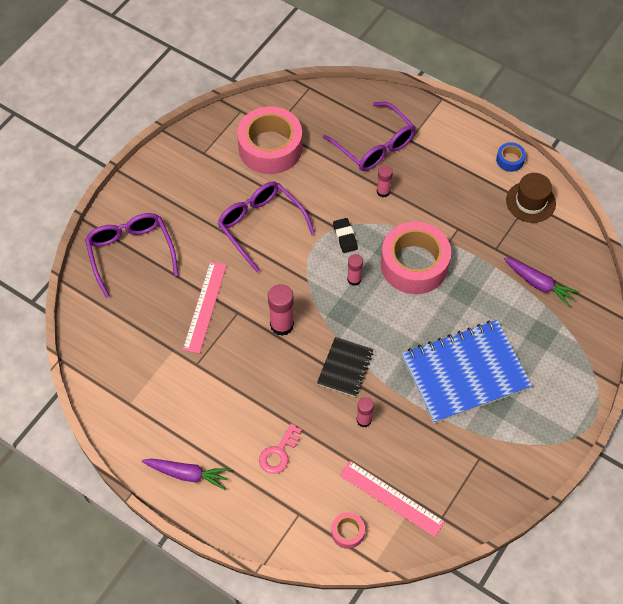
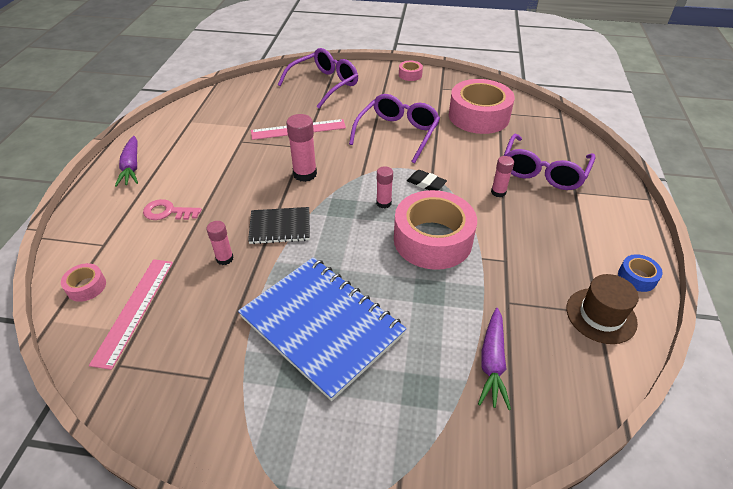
camera: 65 degrees right, 15 degrees down
black eraser [333,218,358,253] -> black eraser turned 75 degrees clockwise [407,170,447,191]
none -> pink tape [399,61,423,81]

